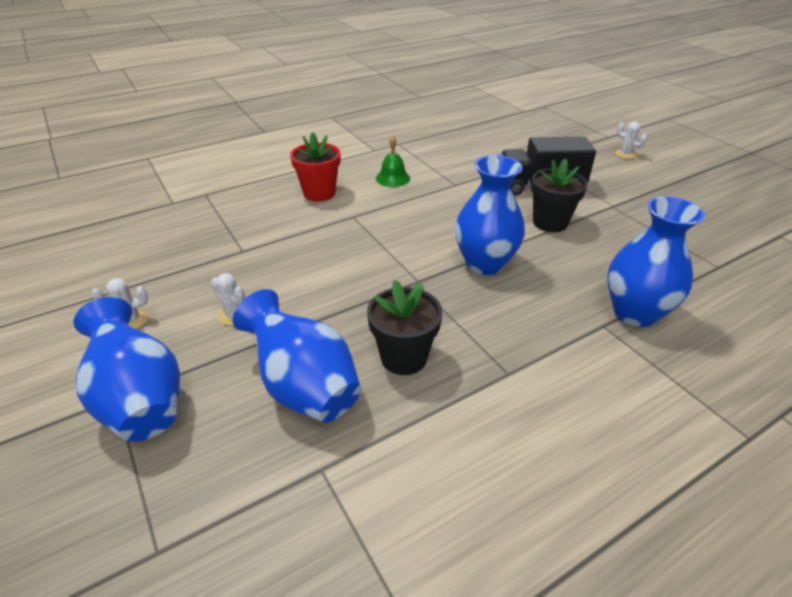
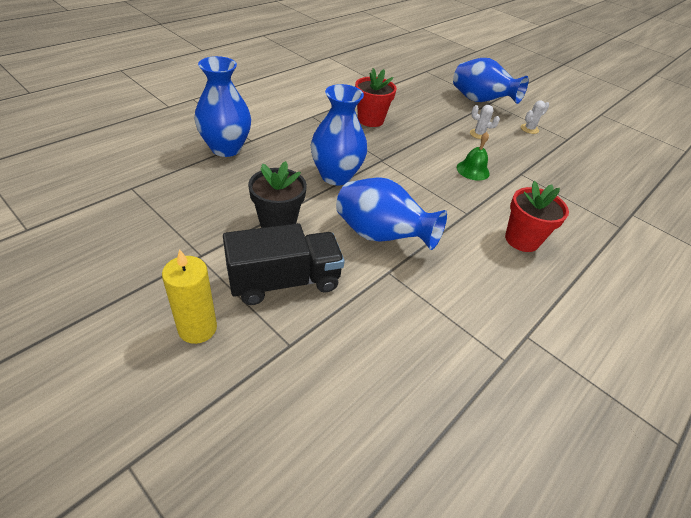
camera: 160 degrees right, 5 degrees up
blue vase [233,289,361,423] -> blue vase moved to [336,177,447,250]
black flower pot [367,280,443,375] -> red flower pot [355,68,397,127]
green bell [376,135,410,187] -> green bell moved to [457,132,490,181]
white cactus [615,121,648,159] -> none
none -> yellow candle [162,249,217,344]

